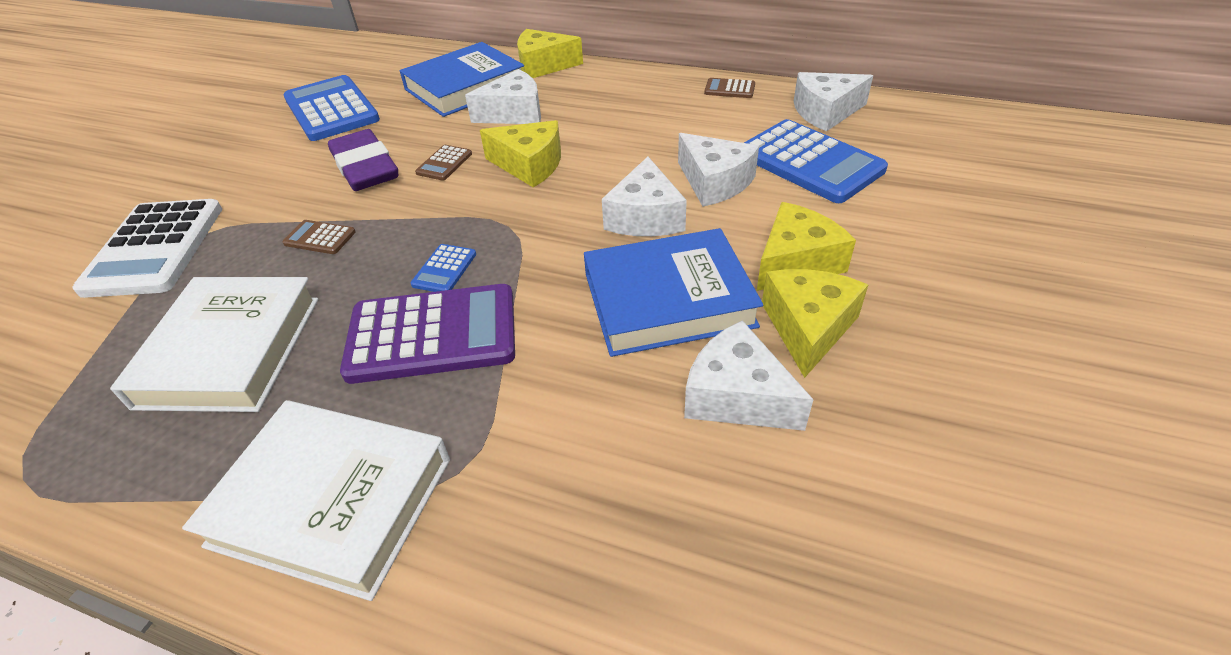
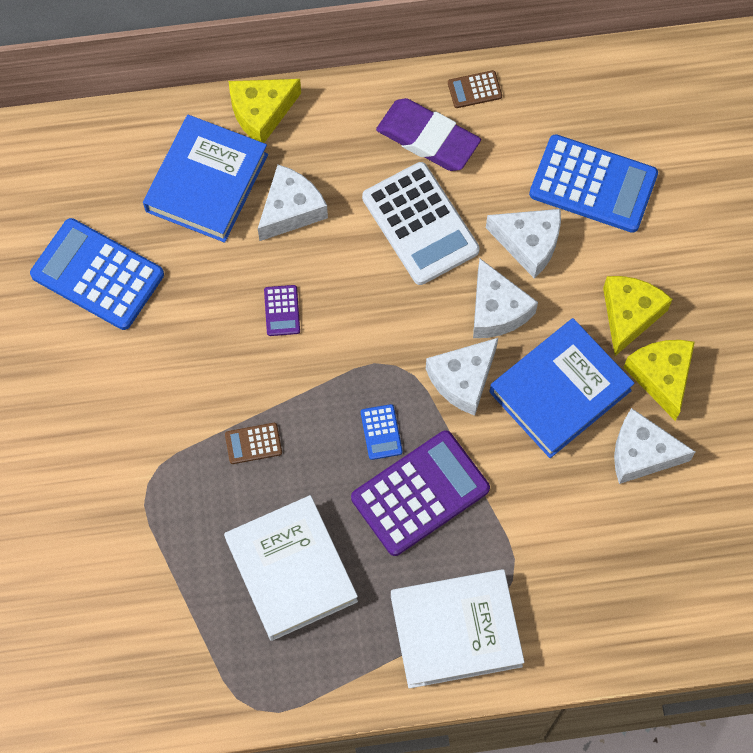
camera: 30 degrees left, 25 degrees up
white calculator [72,199,222,298] -> white calculator moved to [362,162,480,285]
purple eraser [328,129,398,191] -> purple eraser moved to [376,98,481,171]
brown calculator [415,145,472,181] -> purple calculator [264,285,300,336]
yellow cheese [480,120,561,188] -> none
white cheese [794,72,873,132] -> white cheese moved to [426,338,498,416]

